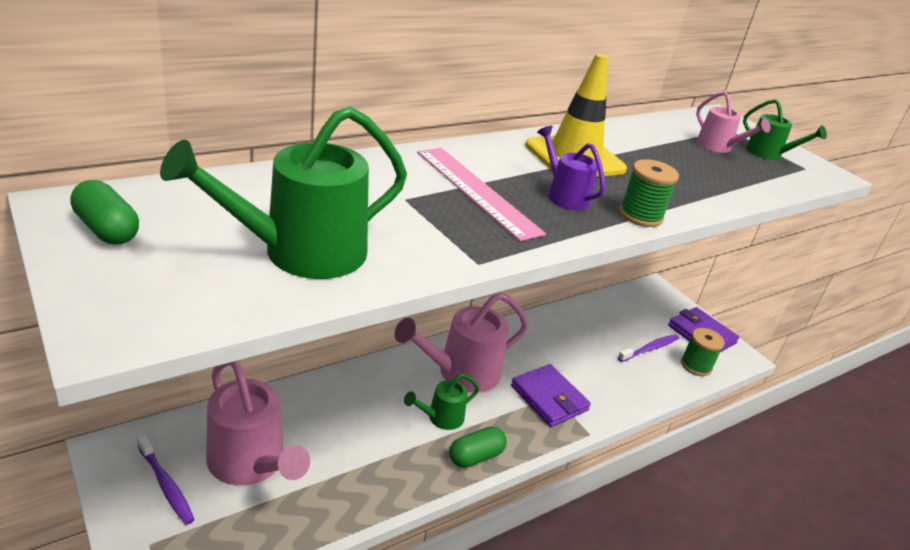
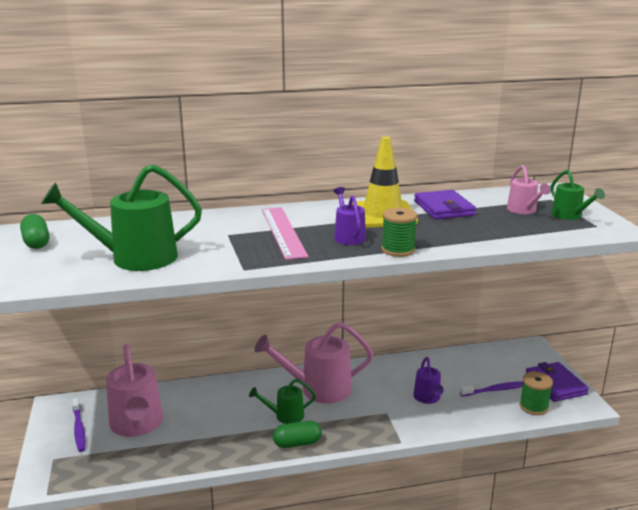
camera: 25 degrees right, 10 degrees down
purple wallet [511,364,591,427] -> purple wallet moved to [414,190,476,219]
none -> purple watering can [413,357,444,404]

